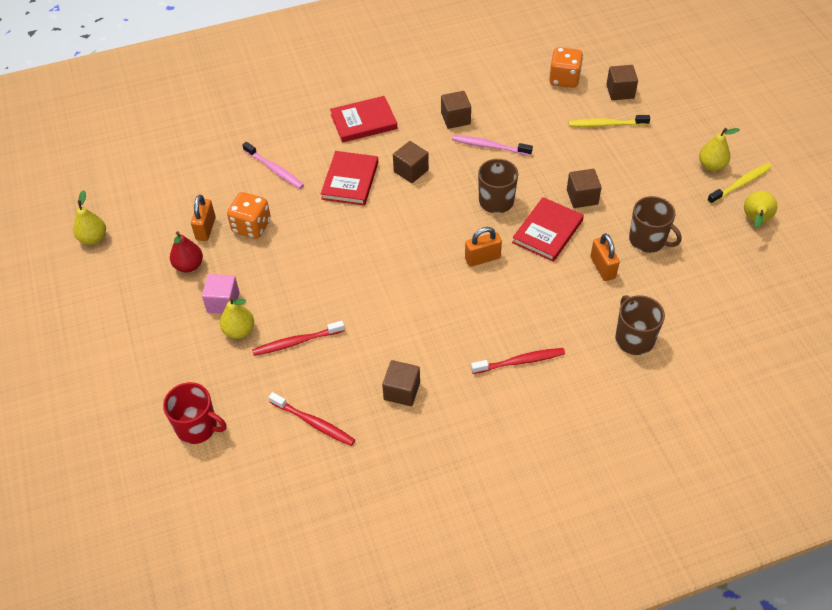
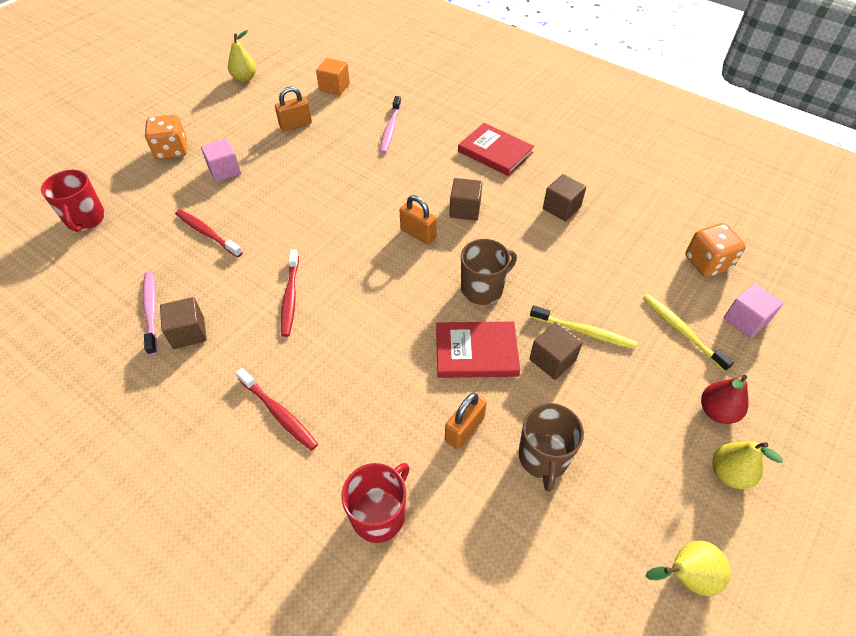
camera: 55 degrees right, 0 degrees up
red pear [170,231,203,273] -> red pear moved to [701,375,749,424]
yellow pear [220,297,254,339] -> none
orange dice [227,192,271,239] -> orange dice moved to [145,115,187,160]
red toothbrush [268,392,355,446] -> red toothbrush moved to [281,249,299,337]
red book [321,151,378,206] -> none
pink toothbrush [452,135,533,156] -> pink toothbrush moved to [143,271,157,355]
orange padlock [465,227,502,267] -> orange padlock moved to [400,195,437,245]
brown cube [606,65,638,100] -> pink cube [724,283,784,338]
brown mug [615,295,665,355] -> red mug [341,463,410,543]
yellow toothbrush [707,163,772,204] -> yellow toothbrush moved to [530,305,637,349]
none -> orange cube [316,58,350,96]

